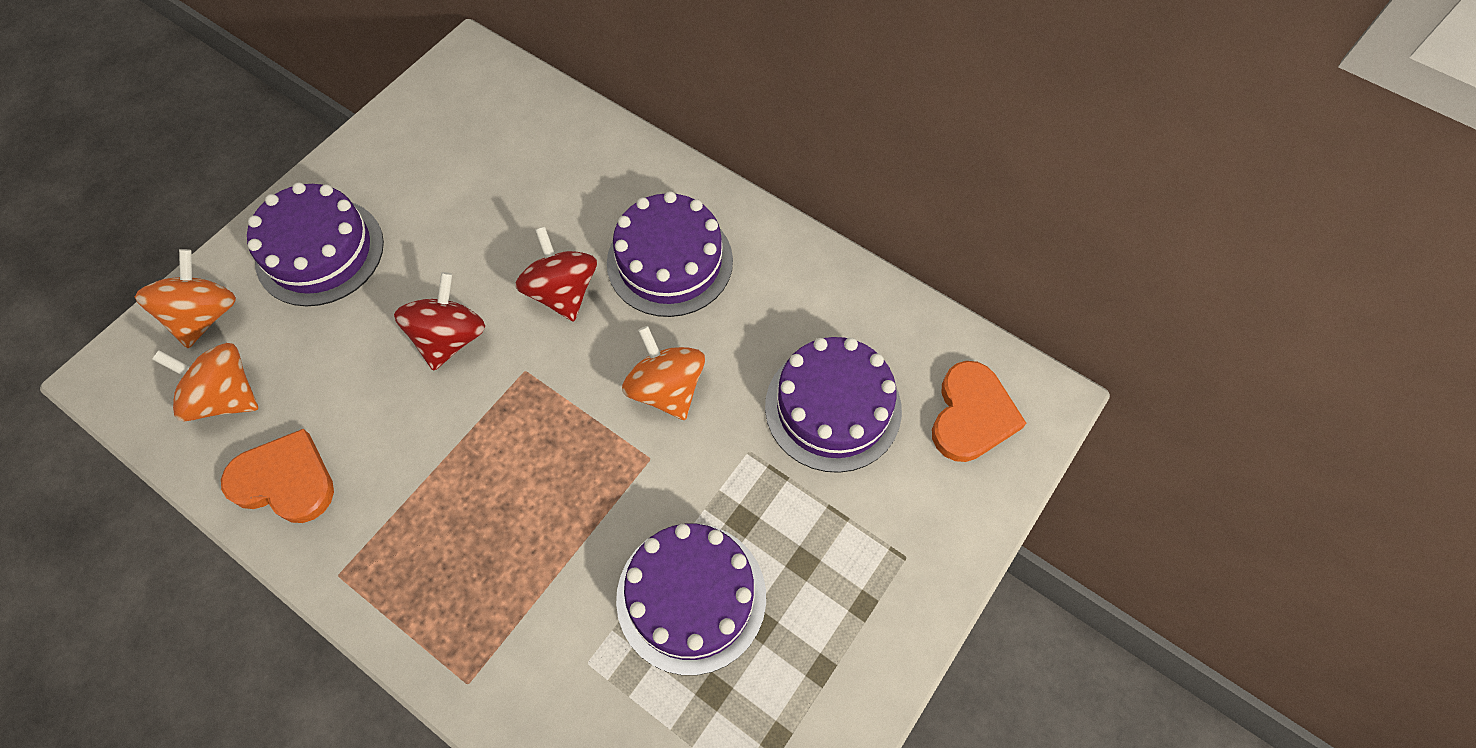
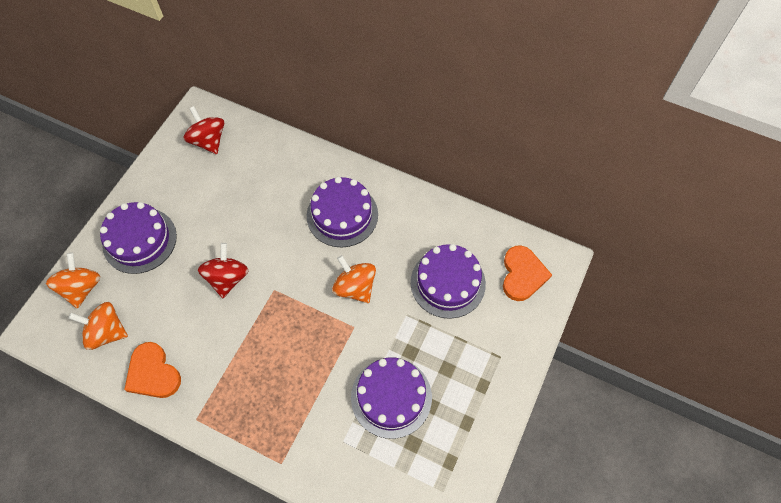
camera: 10 degrees left, 0 degrees up
orange heart [221,429,334,523] -> orange heart turned 135 degrees counterclockwise [124,342,181,398]
red spinning top [515,227,597,322] -> red spinning top moved to [183,106,224,154]

